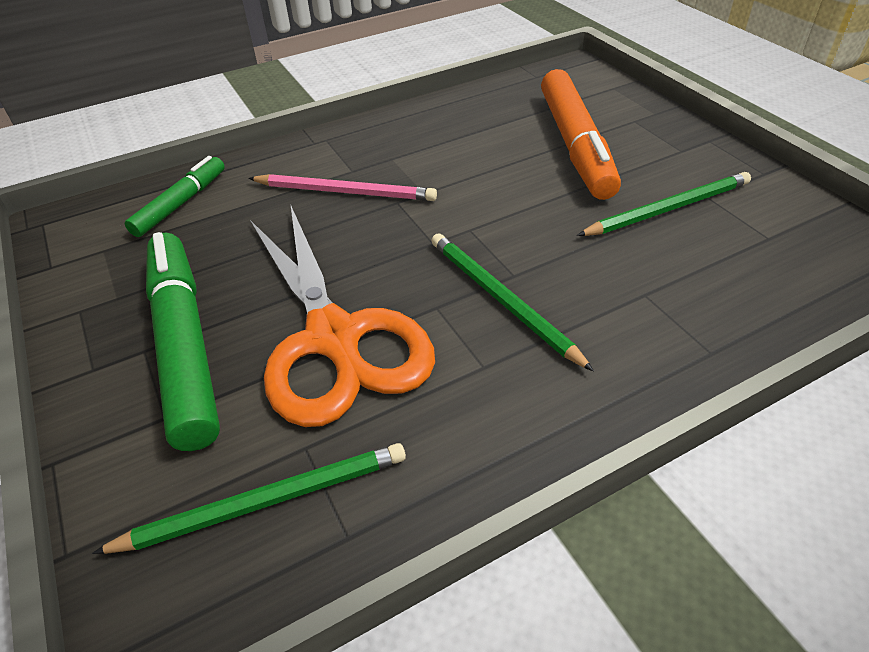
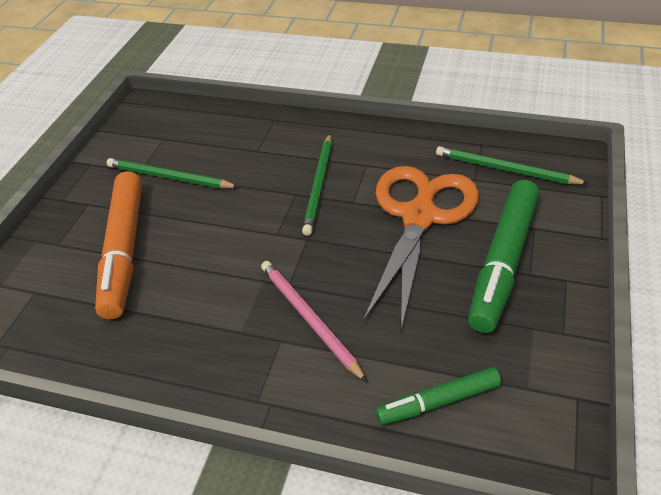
camera: 135 degrees left, 0 degrees up
orange marker [541,69,621,200] -> orange marker turned 135 degrees clockwise [95,171,142,319]

